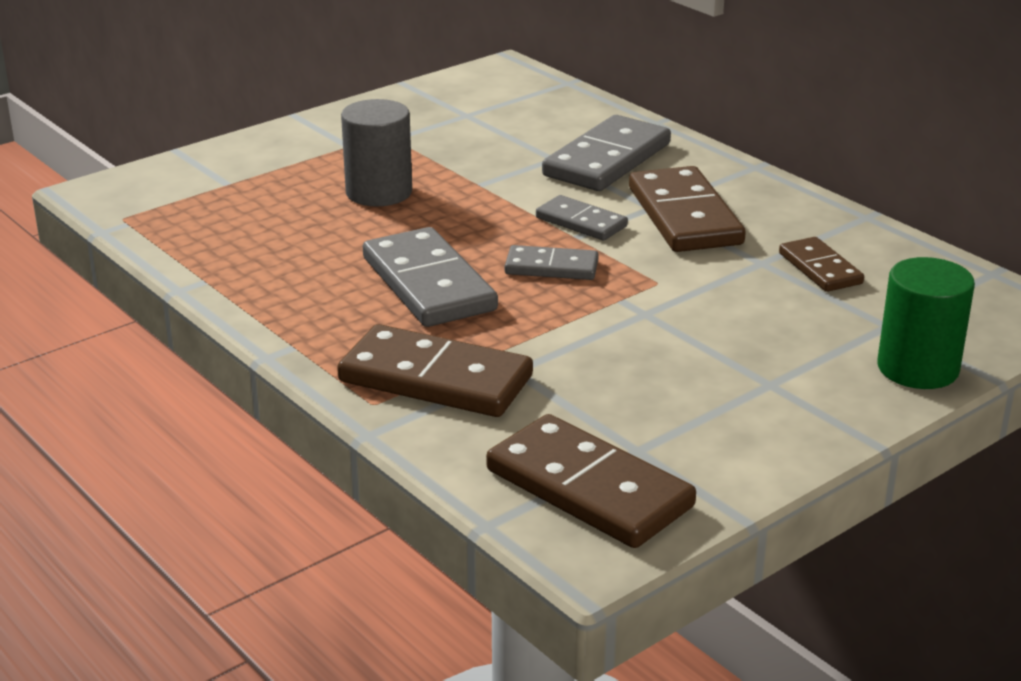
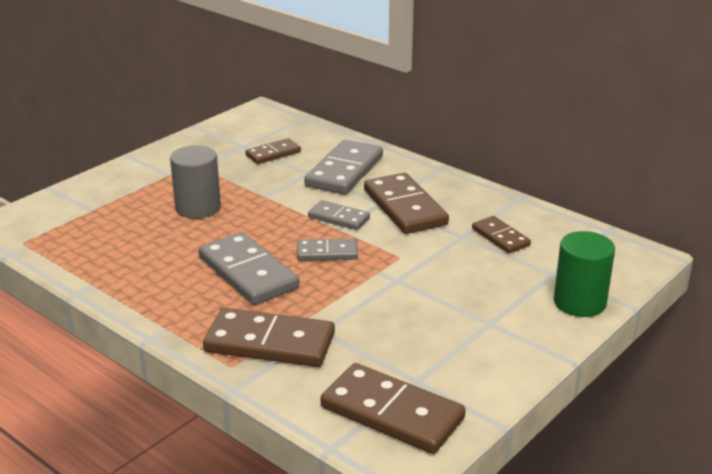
camera: 10 degrees left, 0 degrees up
none -> brown domino [245,138,301,164]

